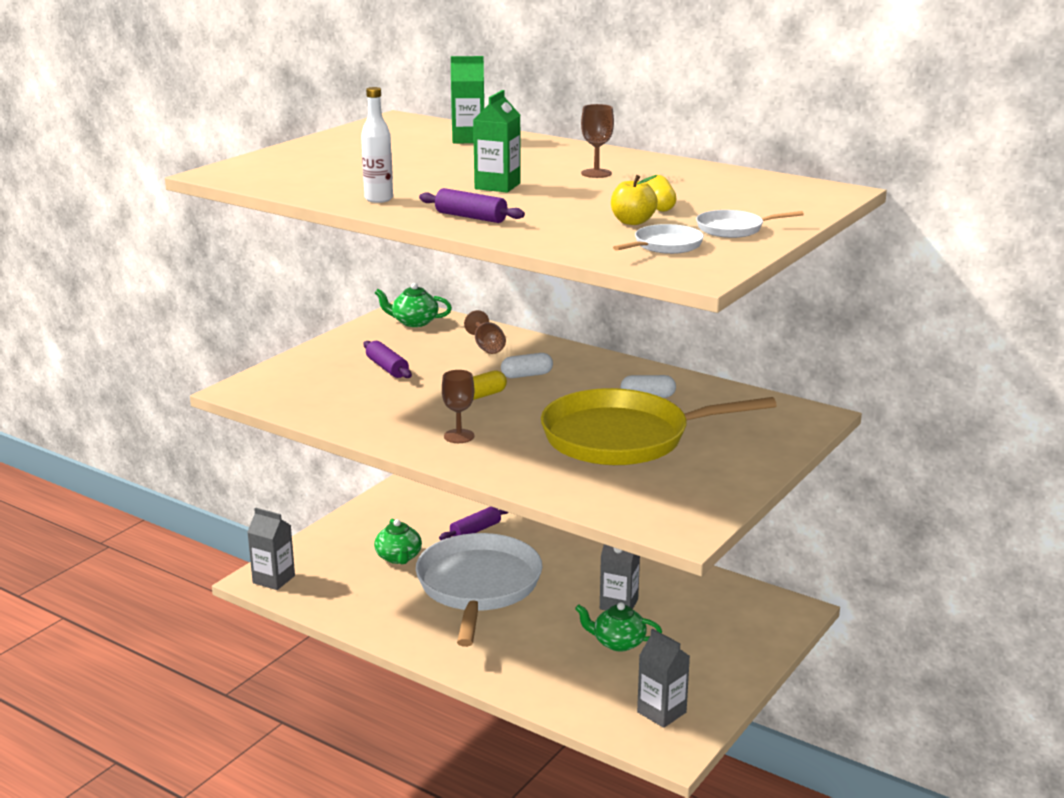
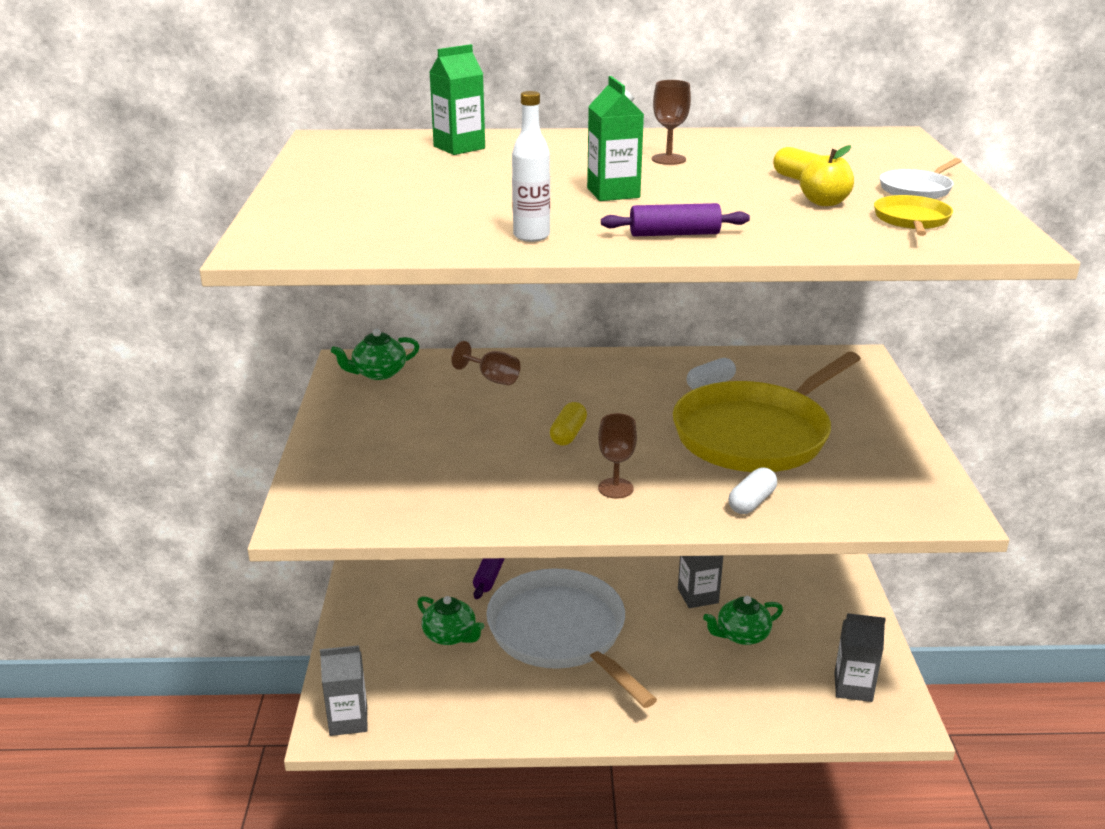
camera: 35 degrees left, 5 degrees up
purple rolling pin [364,341,412,378] -> none
white capsule [501,353,553,378] -> white capsule moved to [729,467,777,514]
white pan [613,224,704,254] -> yellow pan [874,195,953,236]

